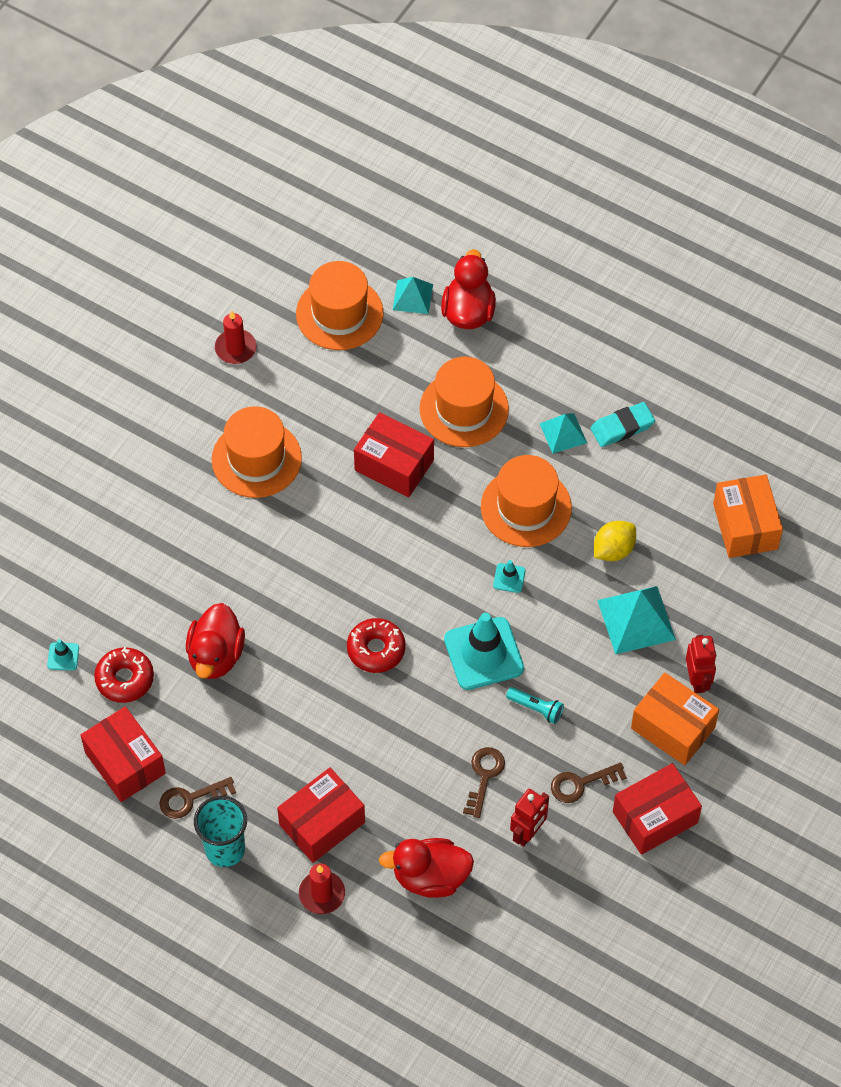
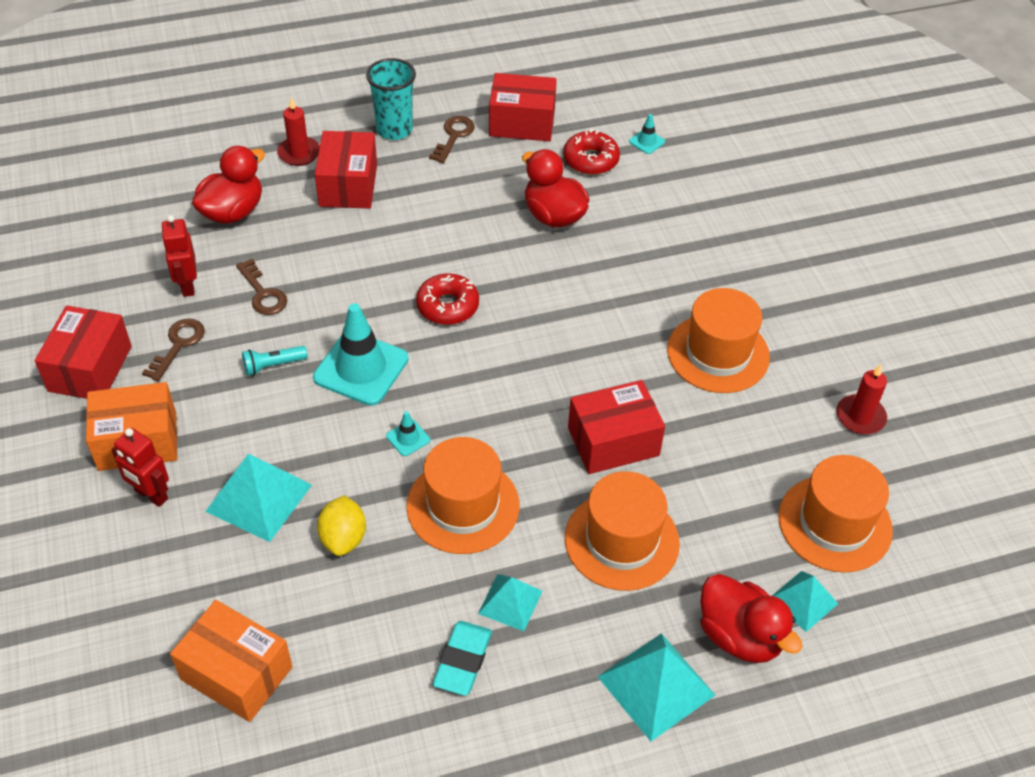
camera: 130 degrees right, 10 degrees down
none -> turquoise pyramid [598,633,715,741]

